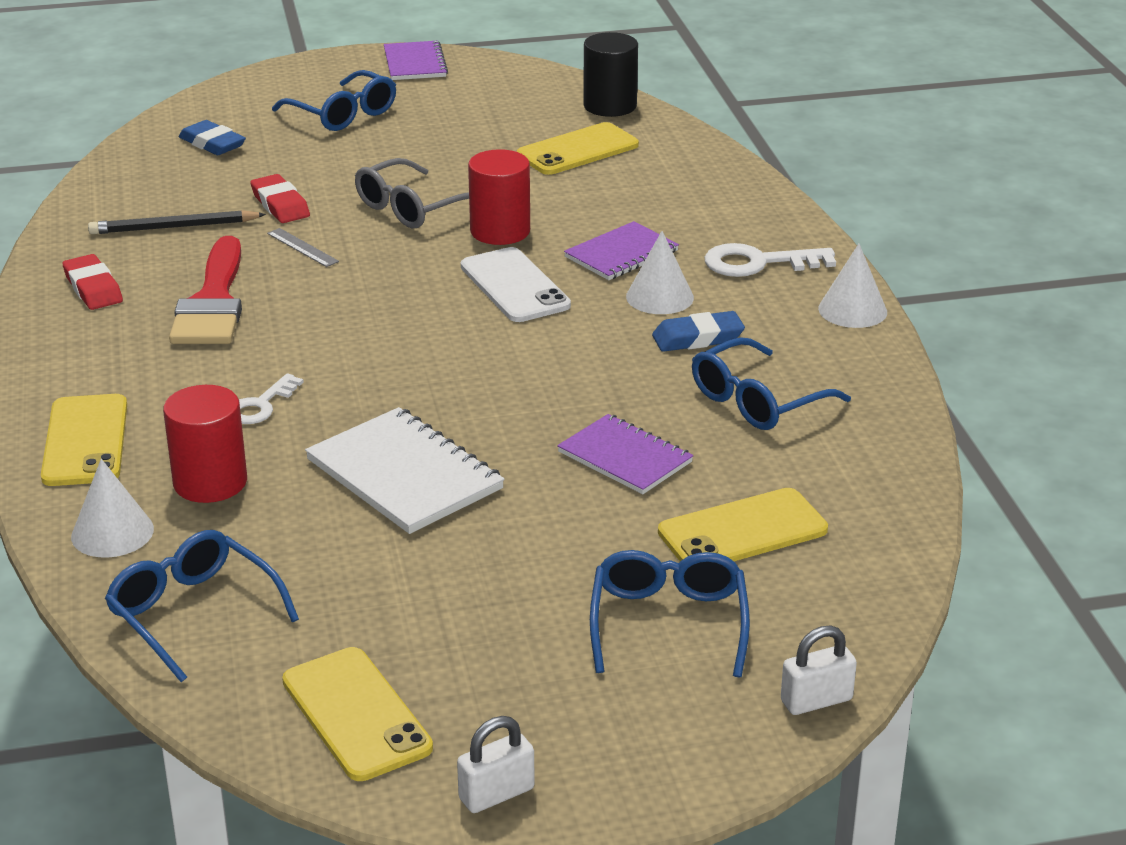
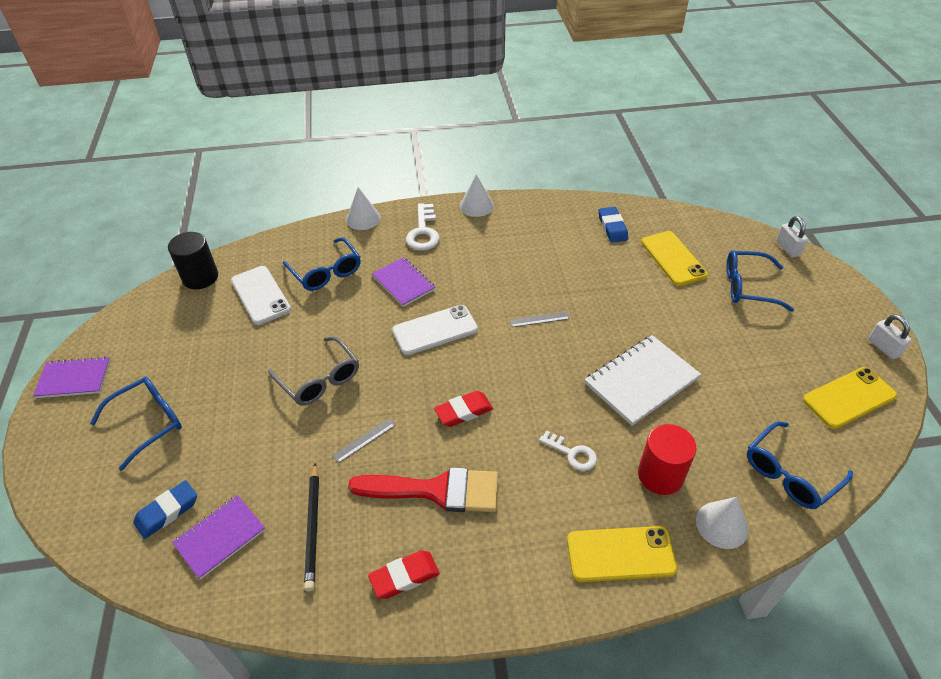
camera: 85 degrees left, 15 degrees up
red eraser [250,174,310,223] -> red eraser moved to [434,391,493,427]
red cylinder [468,149,530,245] -> none
yellow phone [517,122,639,175] -> white phone [231,266,291,325]
purple notebook [557,414,694,494] -> purple notebook moved to [172,495,265,580]
white cone [626,231,694,314] -> white cone moved to [346,187,381,230]
blue eraser [652,311,745,352] -> blue eraser moved to [599,207,628,242]
blue glasses [692,337,851,430] -> blue glasses moved to [283,237,361,291]
none -> grey ruler [509,312,570,327]

